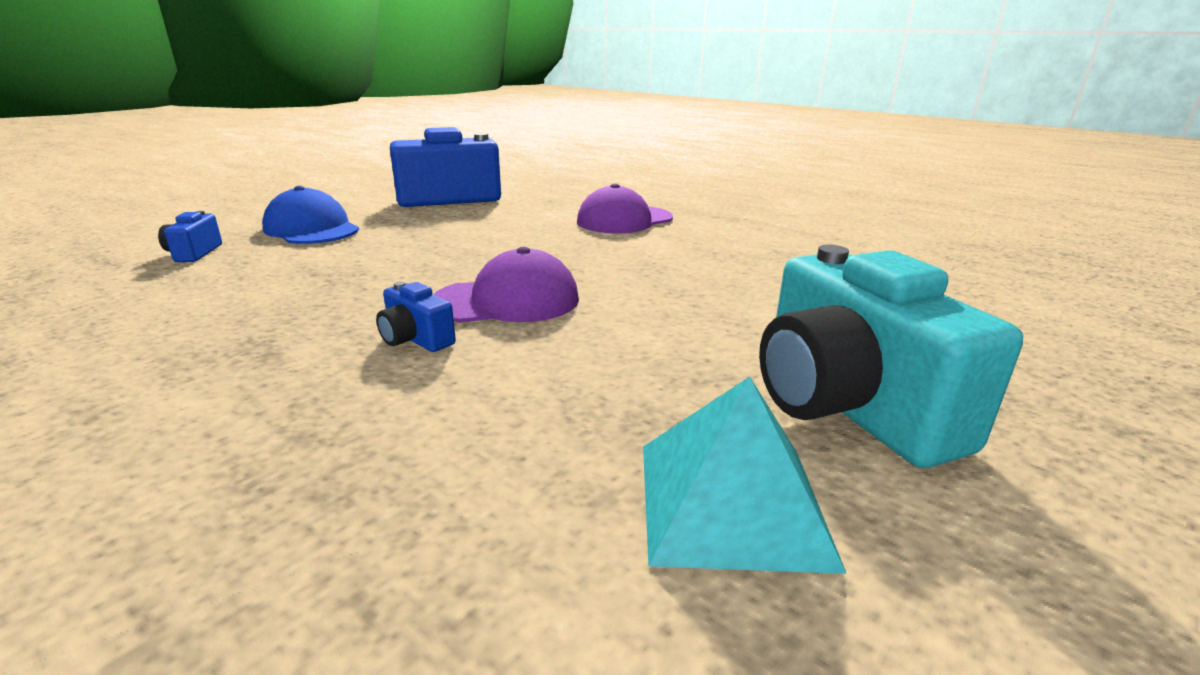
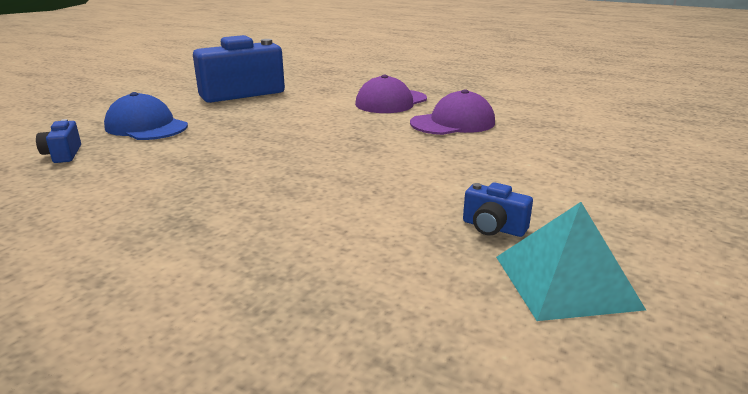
camera: 10 degrees left, 0 degrees up
blue camera [376,282,456,352] -> blue camera moved to [463,182,533,237]
purple cap [433,247,579,322] -> purple cap moved to [410,89,495,135]
turquoise camera [759,245,1023,468] -> none

